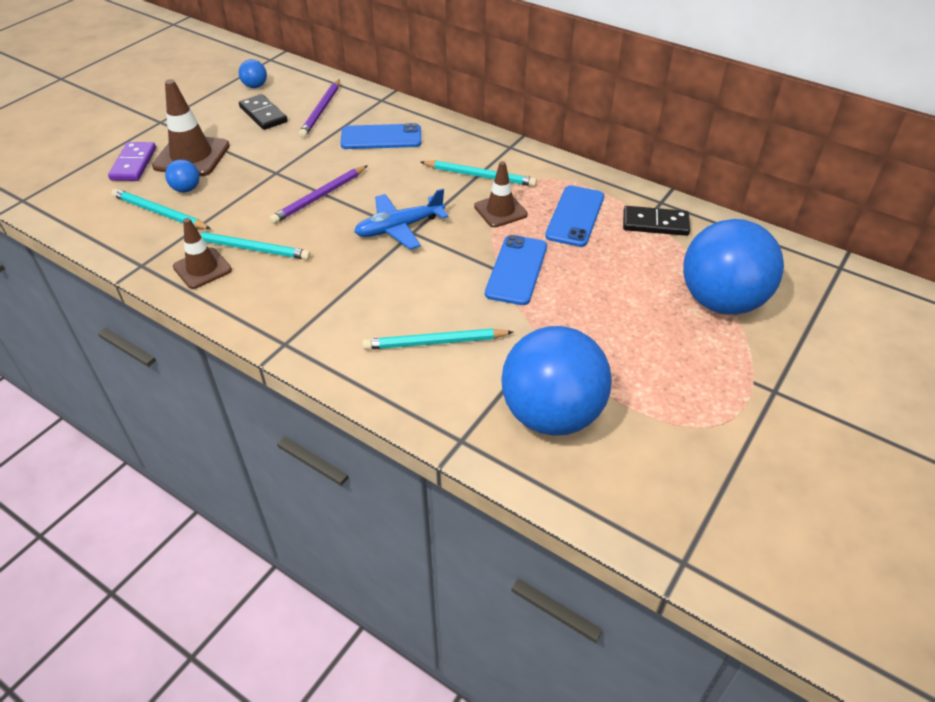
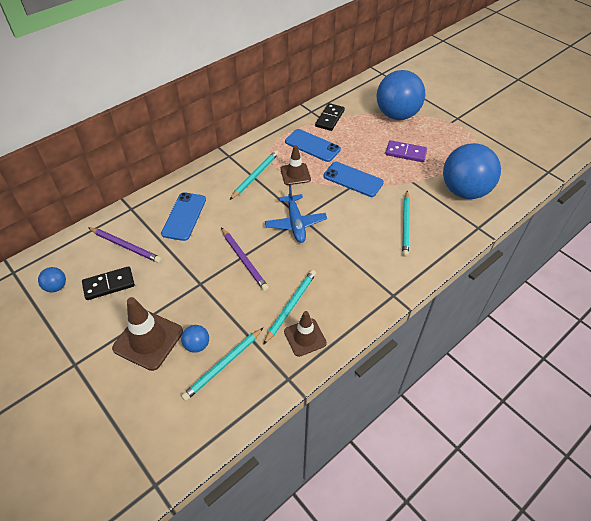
camera: 75 degrees left, 5 degrees up
purple domino [108,142,156,181] -> purple domino moved to [385,140,427,162]

